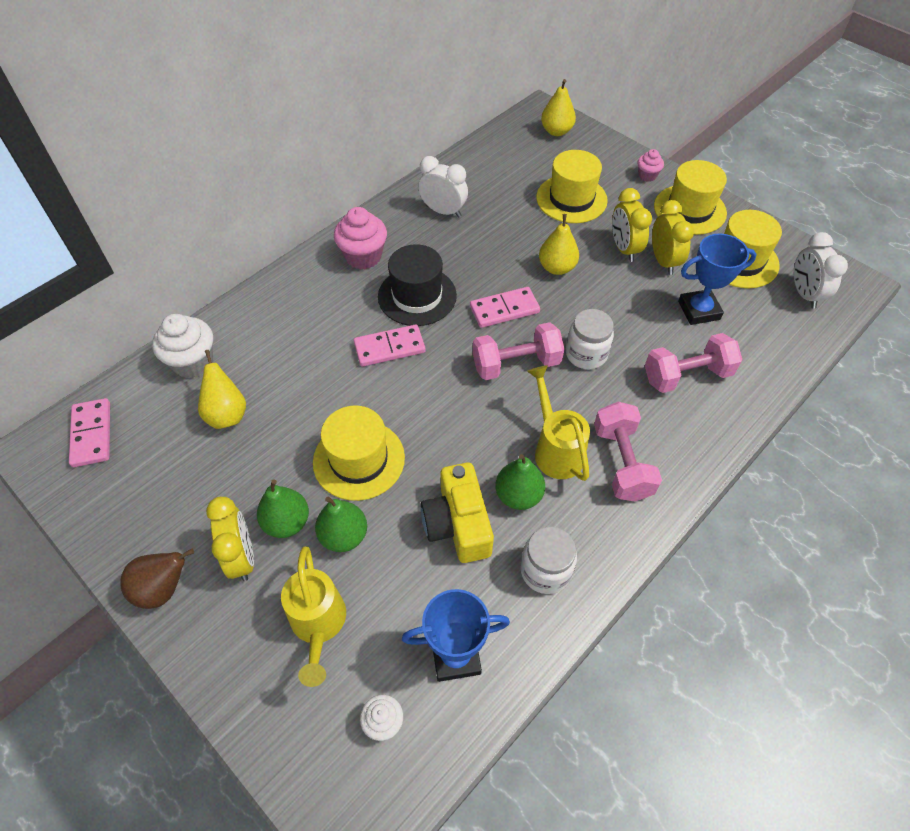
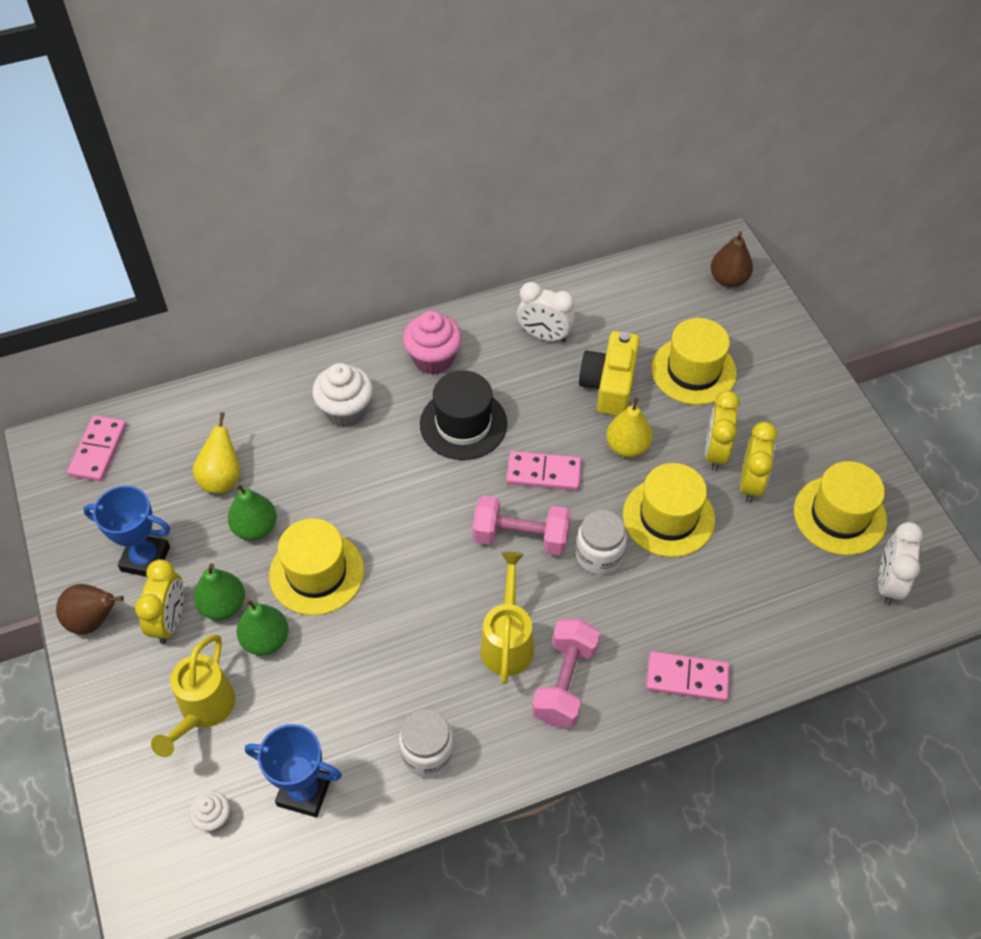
camera: 25 degrees right, 0 degrees up
white cupcake [152,314,213,378] -> white cupcake moved to [312,363,373,427]
pink domino [354,324,426,367] -> pink domino moved to [646,652,730,702]
white clock [418,156,468,217] -> white clock turned 150 degrees clockwise [517,282,575,343]
yellow camera [421,462,494,563] -> yellow camera moved to [579,331,640,416]
green pear [495,454,545,510] -> green pear moved to [228,483,277,540]
yellow pear [541,79,576,136] -> brown pear [710,231,753,288]
pink cupcake [638,149,664,182] -> none
pink dumbbell [645,333,742,393] -> none
yellow hat [654,160,727,235] -> yellow hat moved to [623,463,715,557]
blue trophy [678,233,757,325] -> blue trophy moved to [83,485,170,577]

